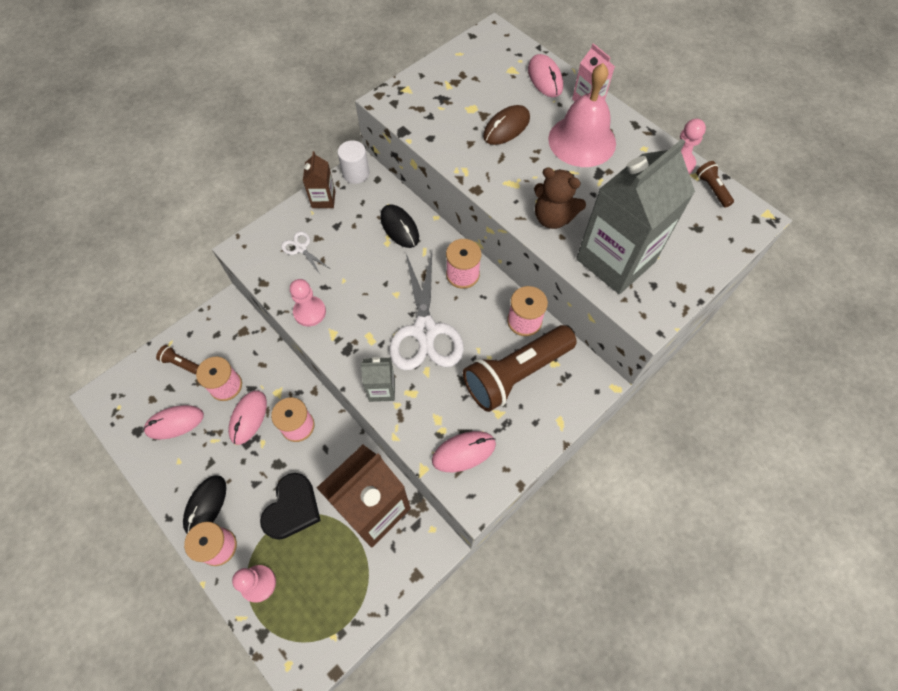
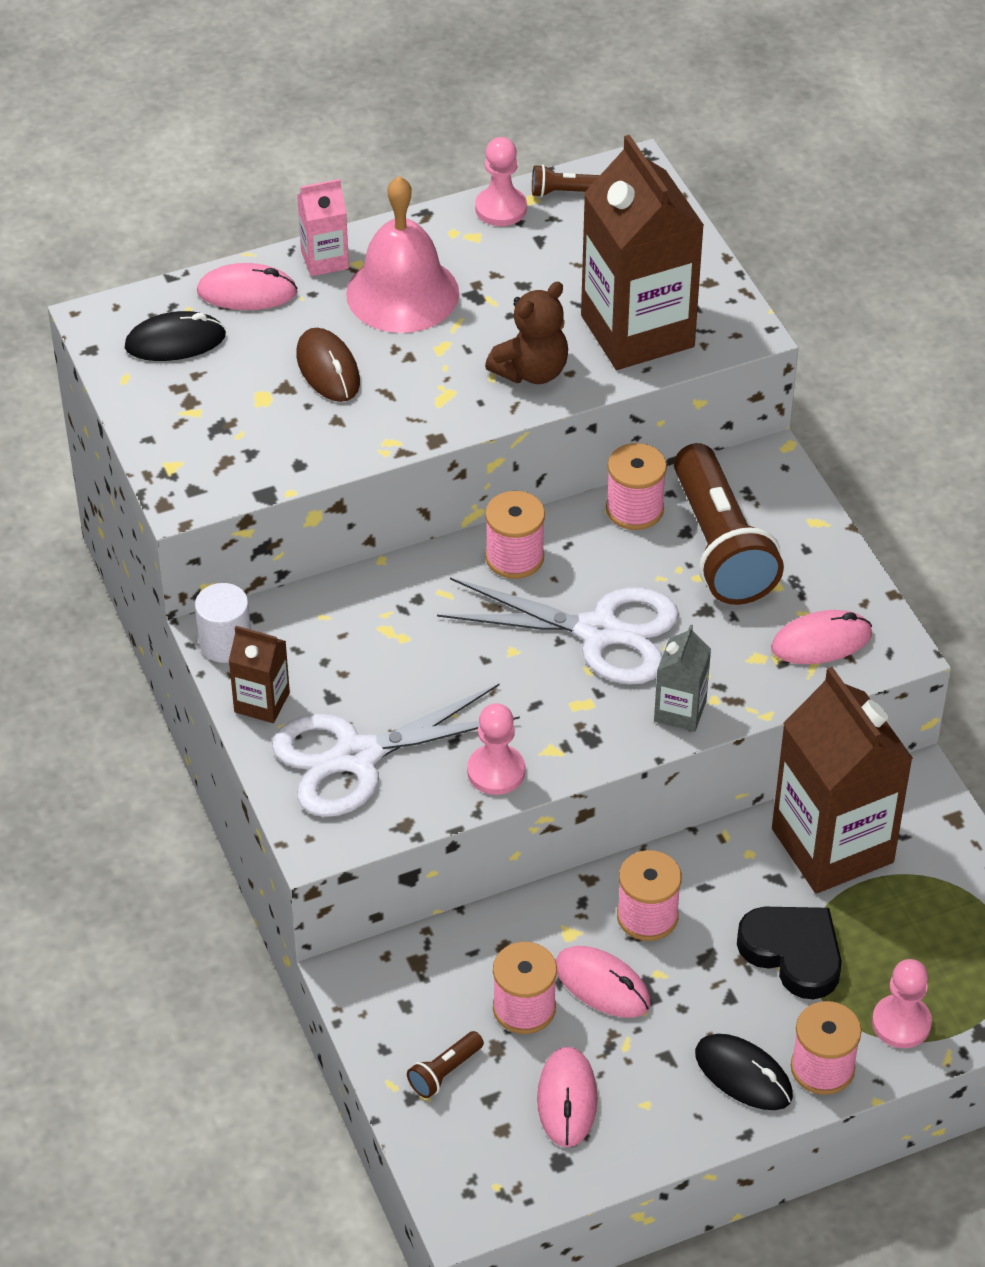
camera: 70 degrees left, 15 degrees down
white scissors [281,231,329,274] -> white scissors [272,684,520,817], size x2.25
black mouse [380,204,419,248] -> black mouse moved to [125,311,226,361]
pink mouse [432,431,496,472] -> pink mouse turned 75 degrees clockwise [771,610,872,664]
grey carton [576,139,695,294] -> brown carton [581,135,704,370]

